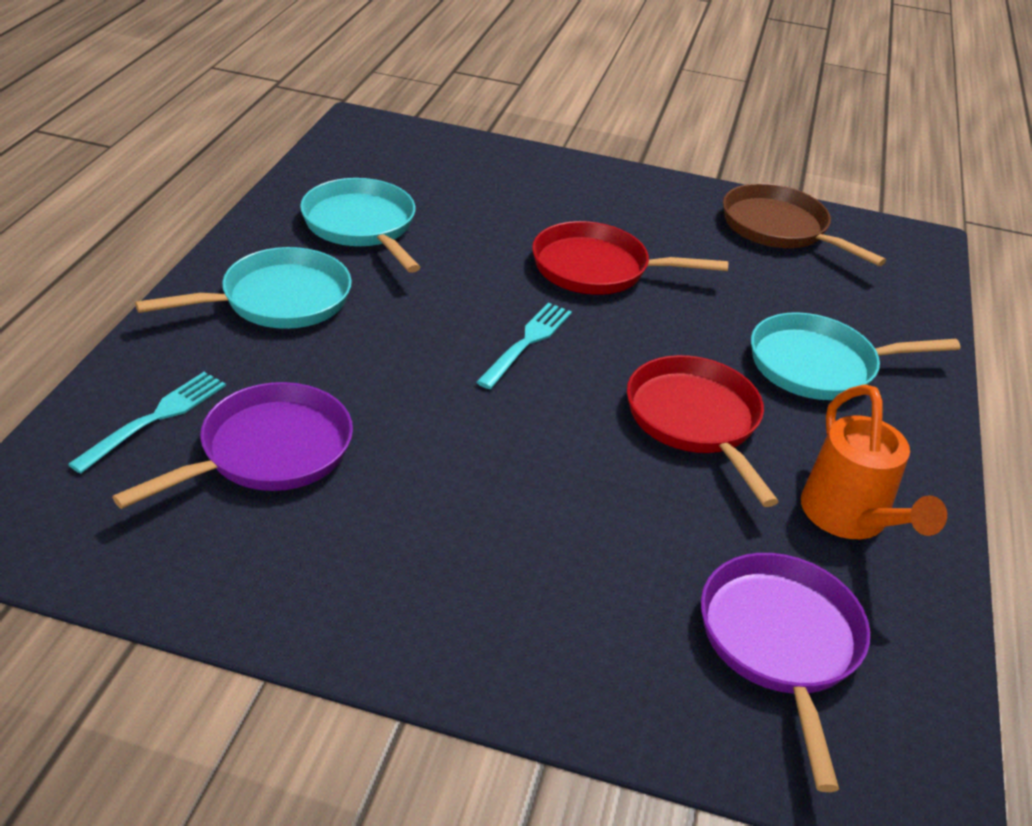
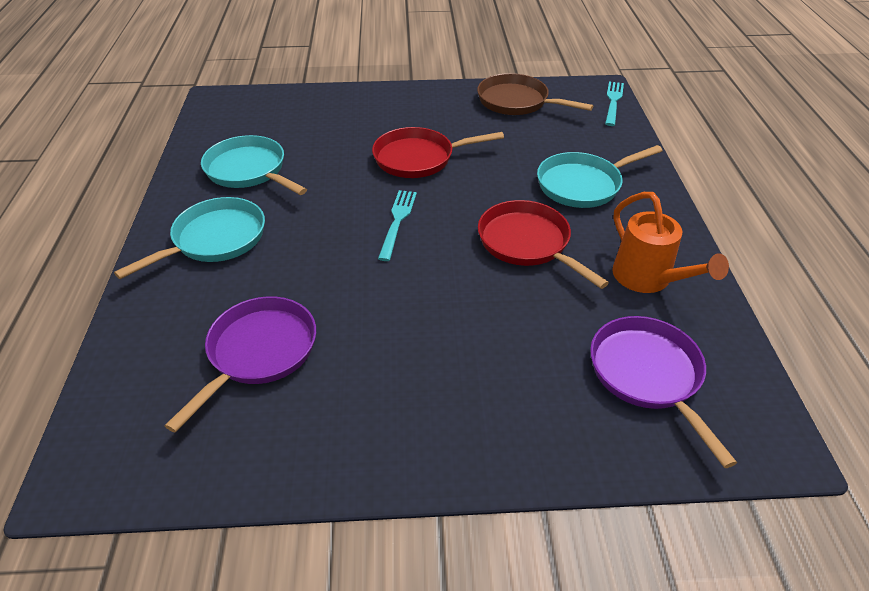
camera: 15 degrees left, 5 degrees up
turquoise fork [68,372,226,474] -> turquoise fork moved to [605,81,624,126]

